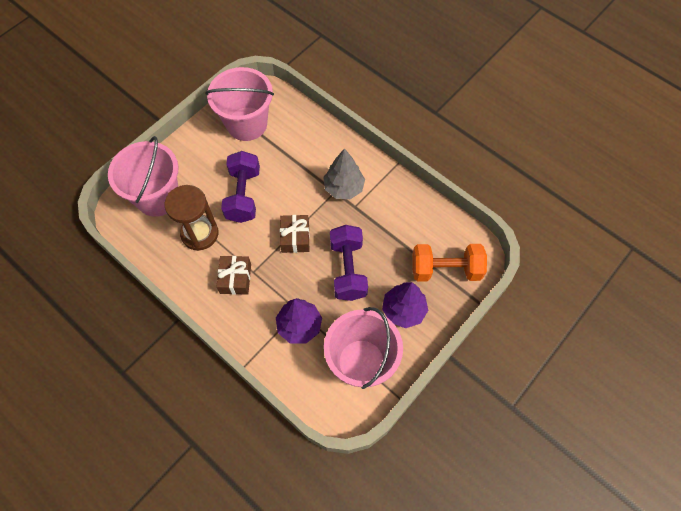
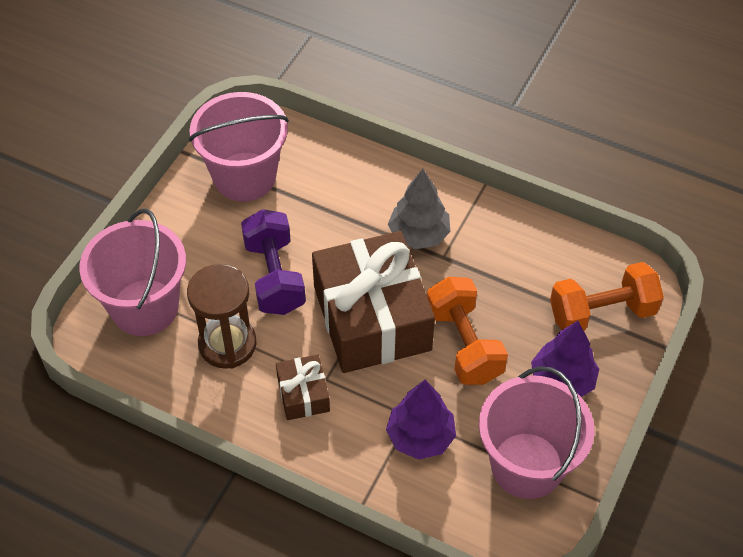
camera: 15 degrees left, 10 degrees down
brown gift [280,215,310,253] -> brown gift [312,231,435,373], size x2.20
purple dumbbell [330,225,368,301] -> orange dumbbell [427,277,508,385]

